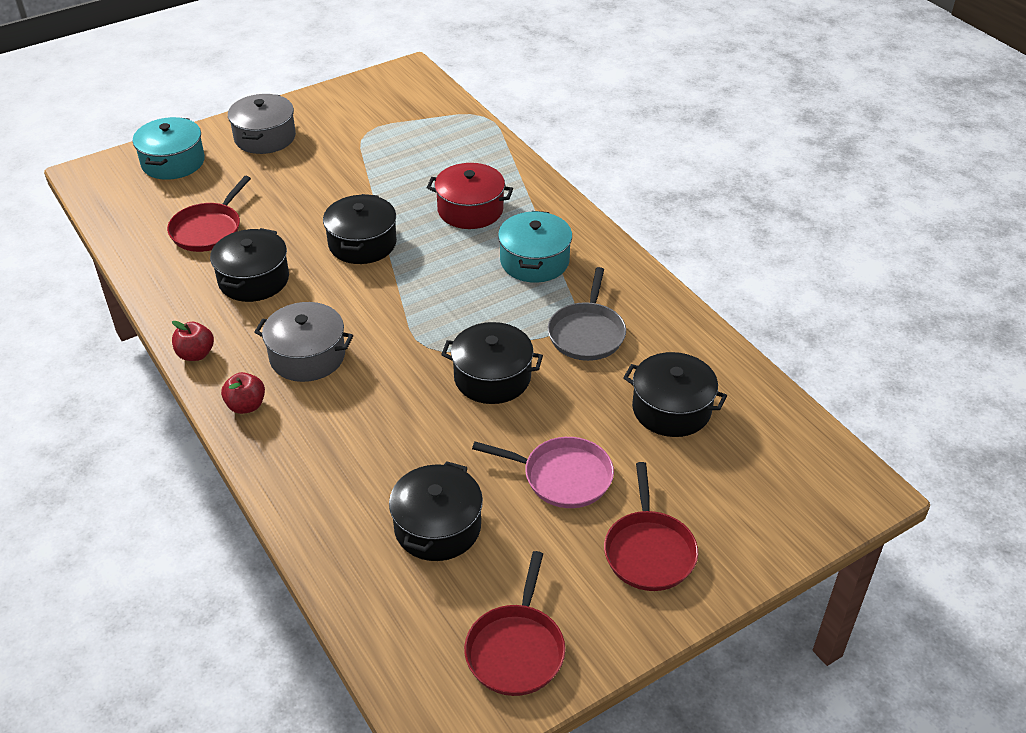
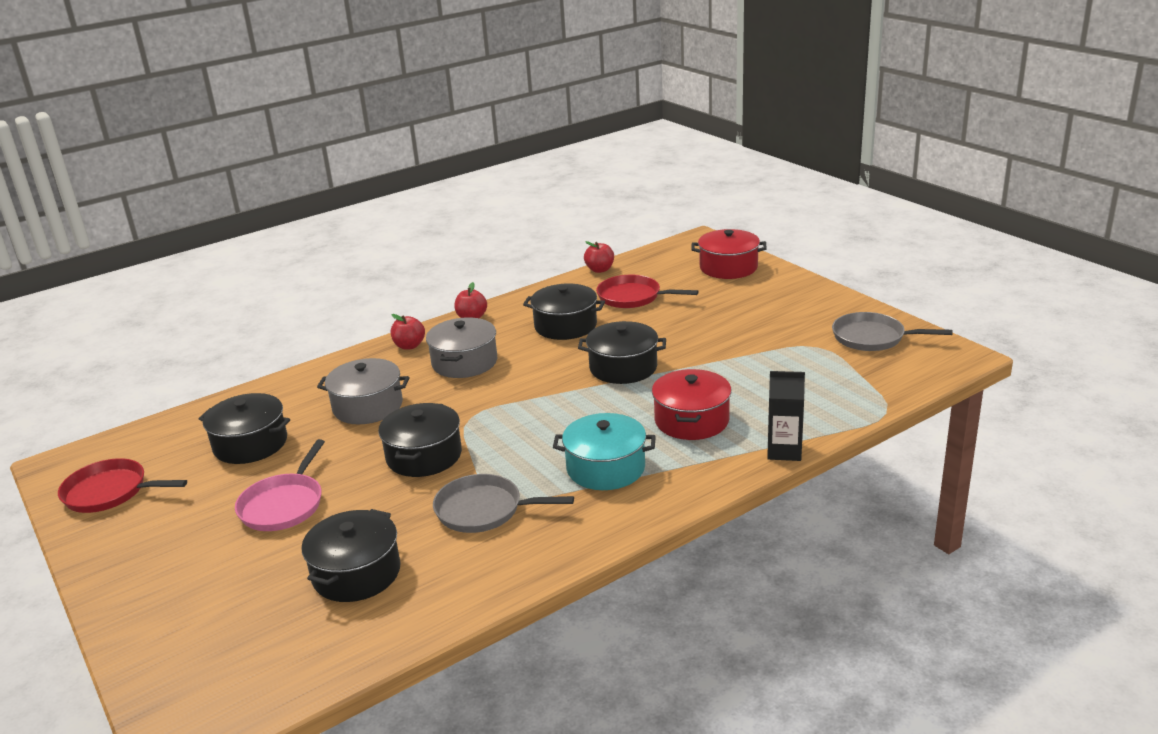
camera: 90 degrees right, 15 degrees down
turquoise pot [133,117,205,180] -> red pot [691,229,767,279]
grey pot [228,94,296,154] -> grey pot moved to [317,358,410,424]
red pan [604,462,698,591] -> none
none -> red apple [584,241,614,273]
none -> black carton [767,371,805,461]
none -> grey pan [832,312,953,351]

